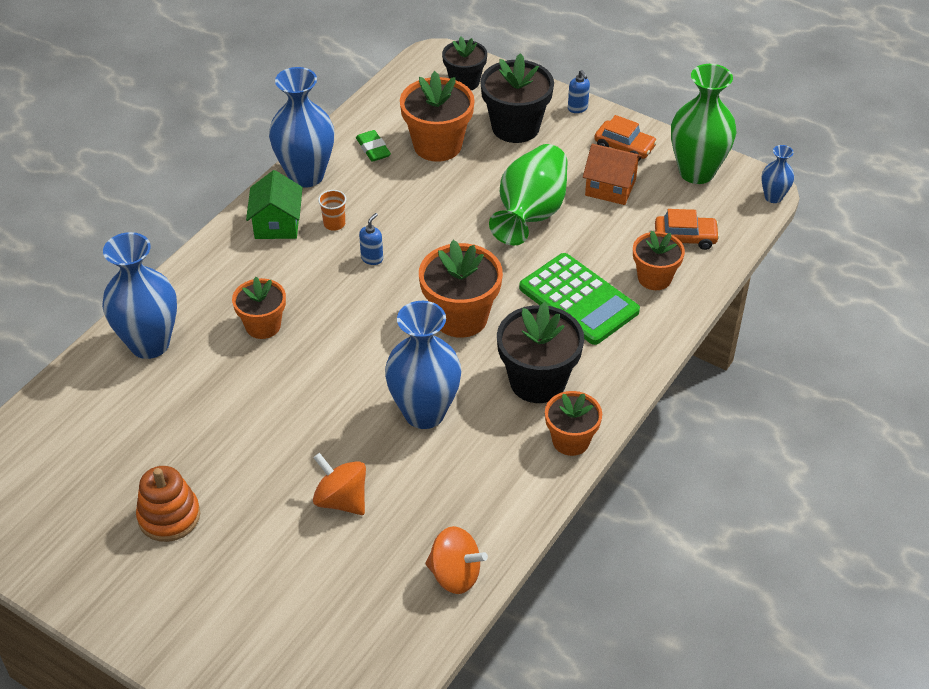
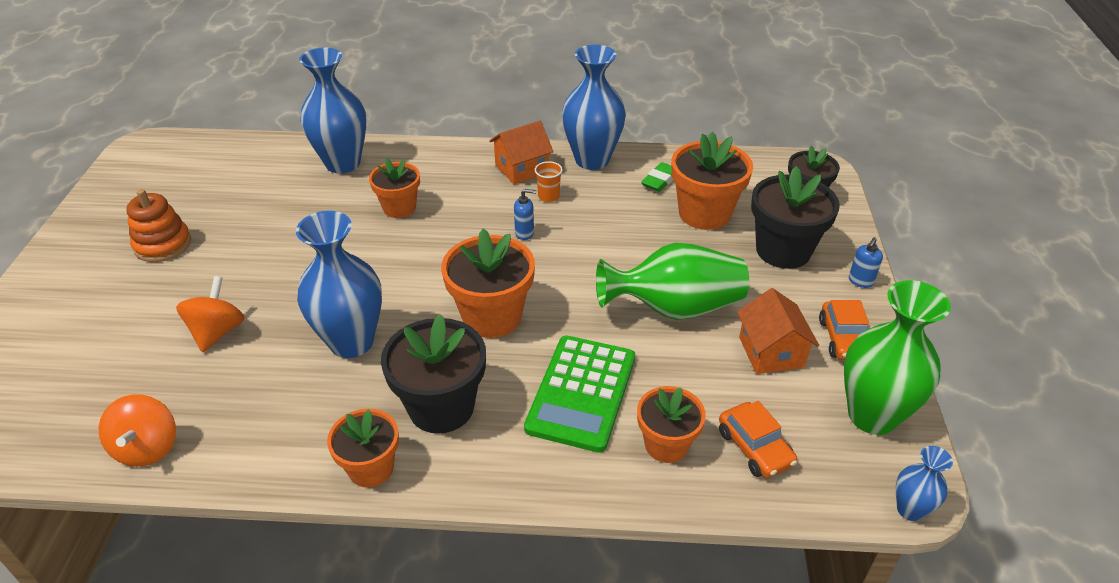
camera: 60 degrees right, 5 degrees down
green house [246,170,303,239] -> orange house [489,121,554,184]

